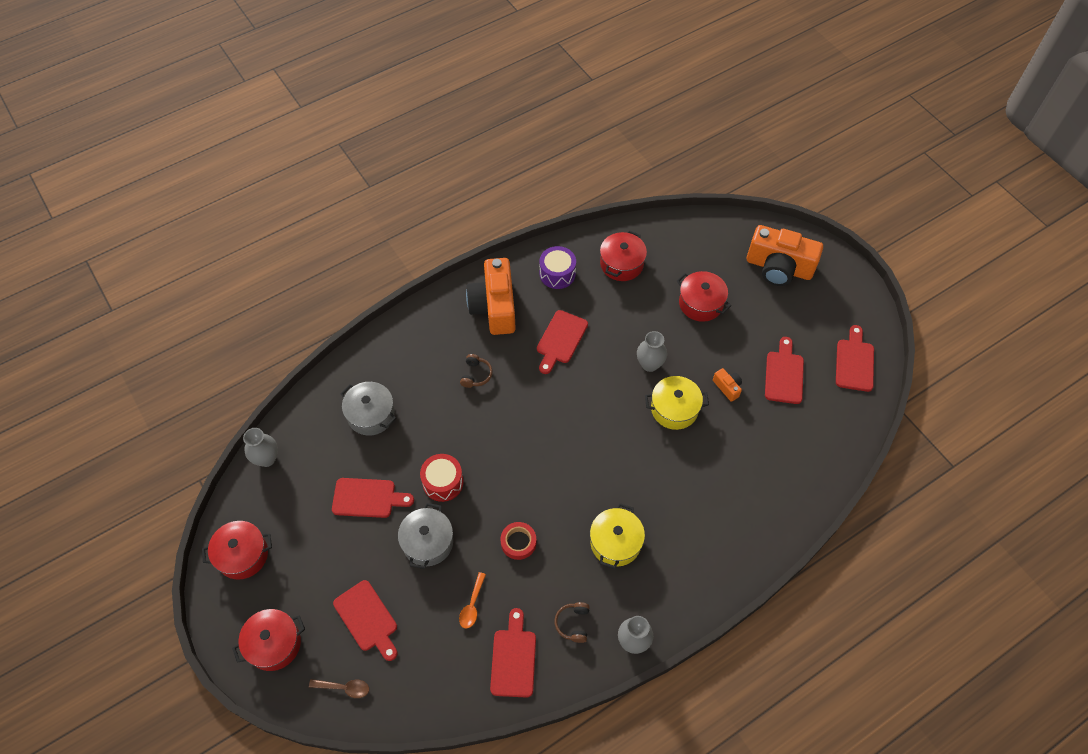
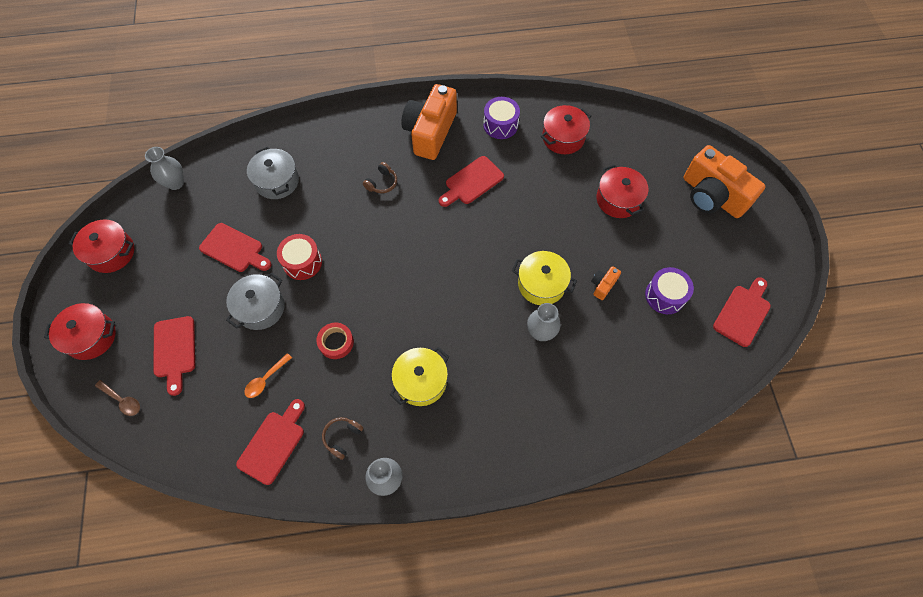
camera: 25 degrees right, 5 degrees up
grey vase [637,331,667,372] -> grey vase moved to [527,303,560,341]
orange camera [713,368,742,402] -> orange camera turned 135 degrees counterclockwise [591,266,621,300]
red cutting board [765,337,804,404] -> purple drum [645,267,694,314]

